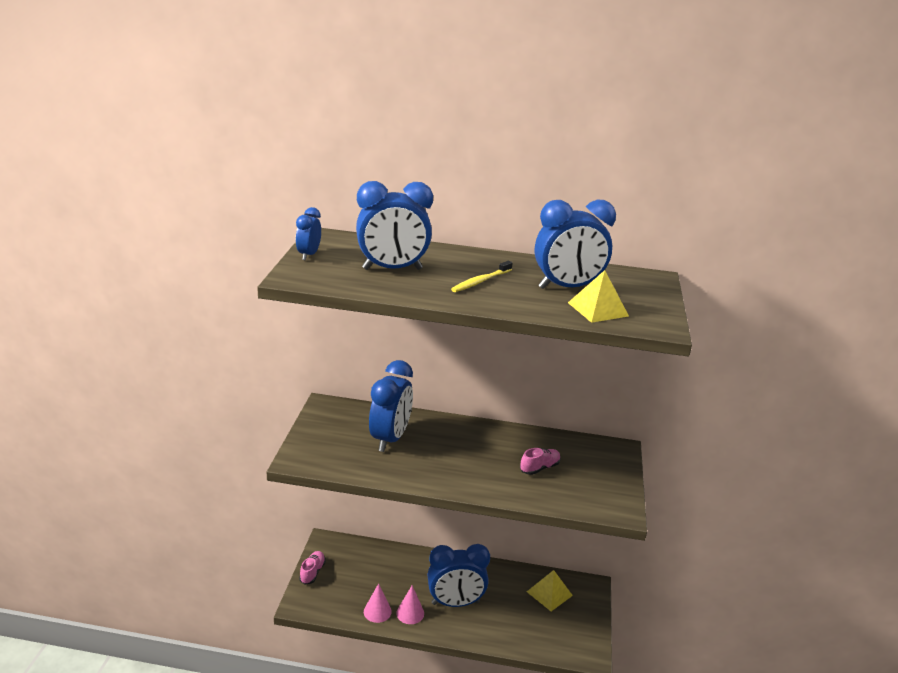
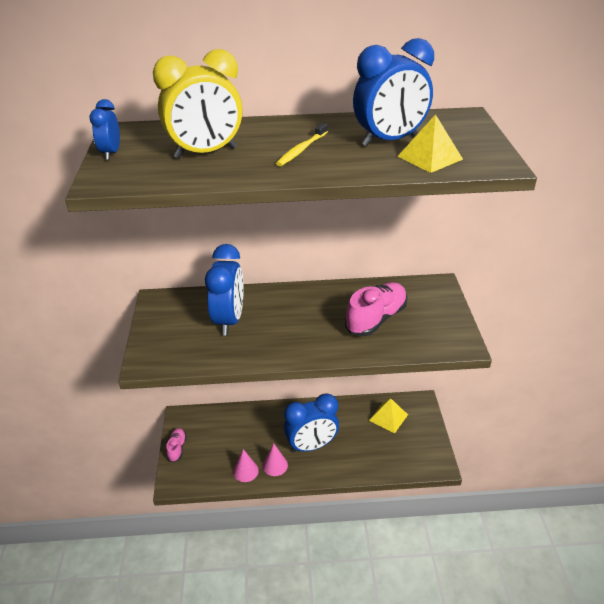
camera: 10 degrees left, 10 degrees up
blue clock [356,181,433,270] -> yellow clock [153,49,243,159]
pink shoe [520,448,561,475] -> pink shoe [345,282,407,336], size x1.82

